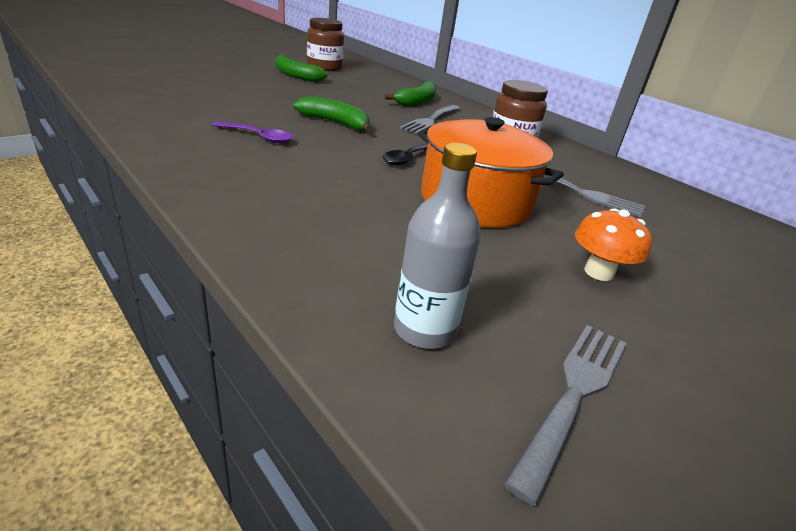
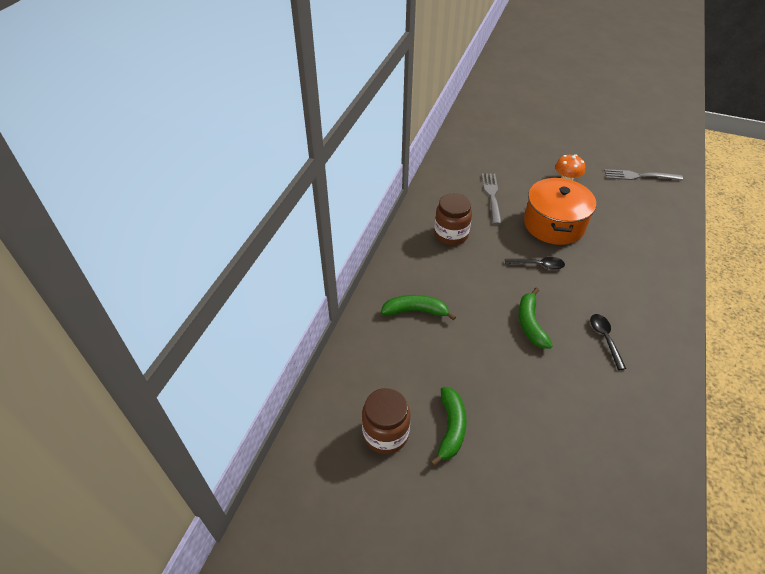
camera: 115 degrees left, 15 degrees up
purple spoon [212,121,293,143] -> black spoon [590,314,626,370]
grey bottle [394,143,481,349] -> none
grey fork [400,105,460,134] -> none

